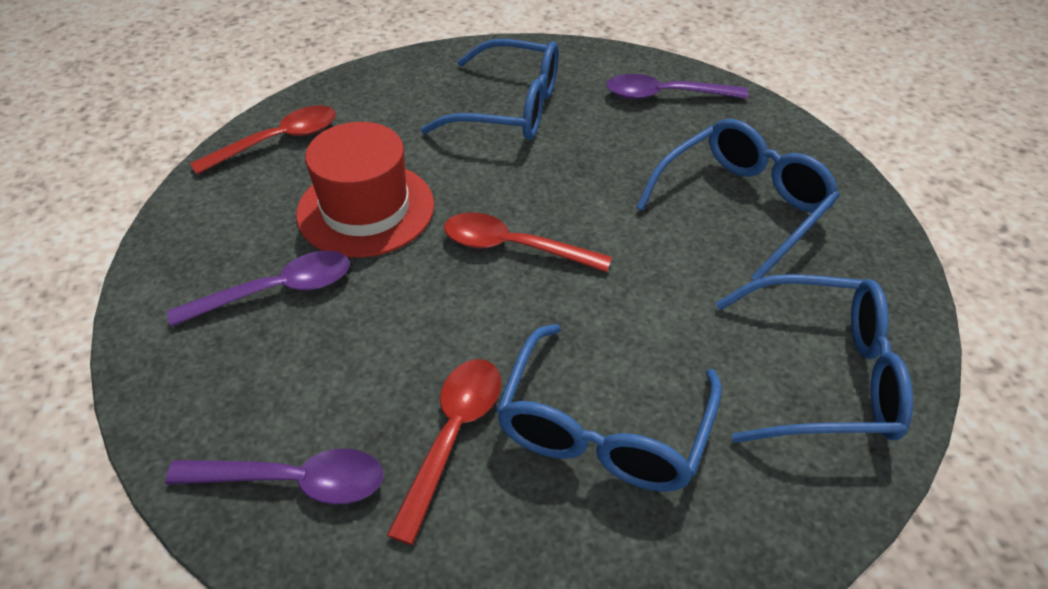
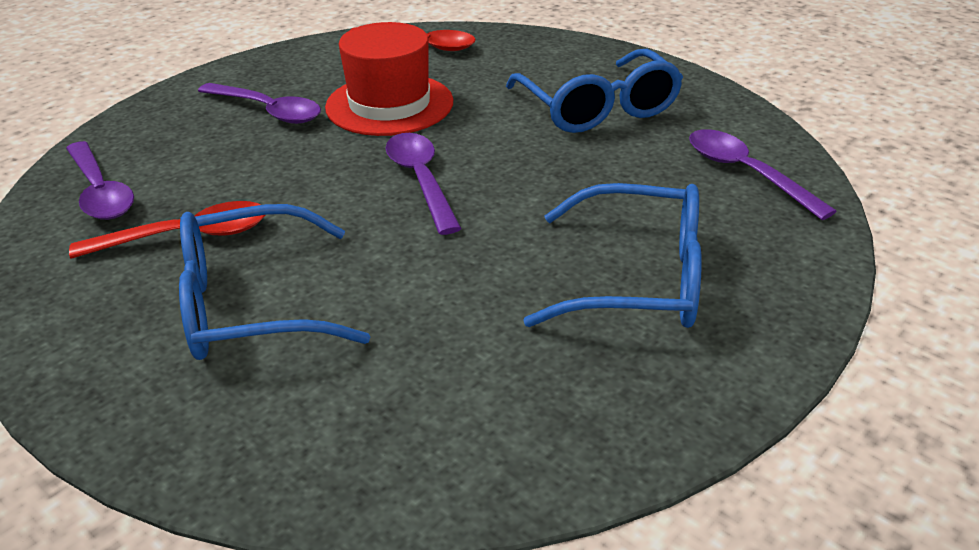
camera: 55 degrees right, 10 degrees down
red spoon [444,212,612,272] -> purple spoon [385,133,462,235]
blue glasses [716,274,913,443] -> none

